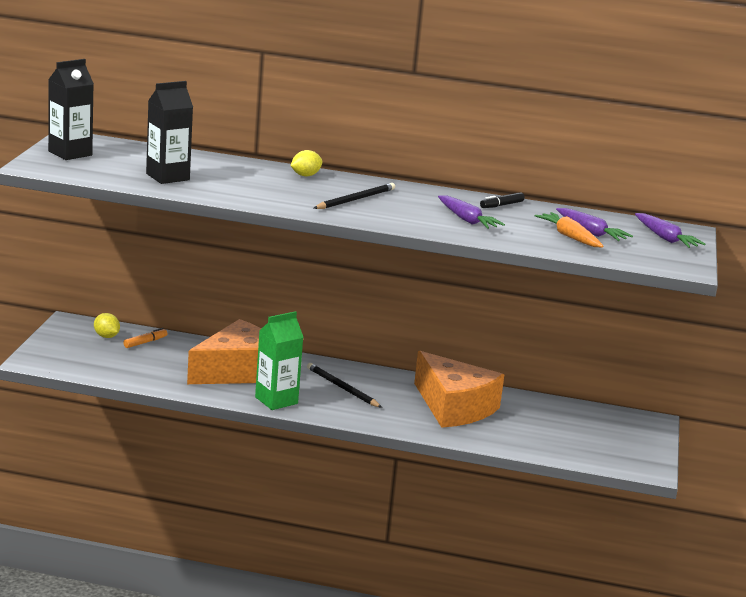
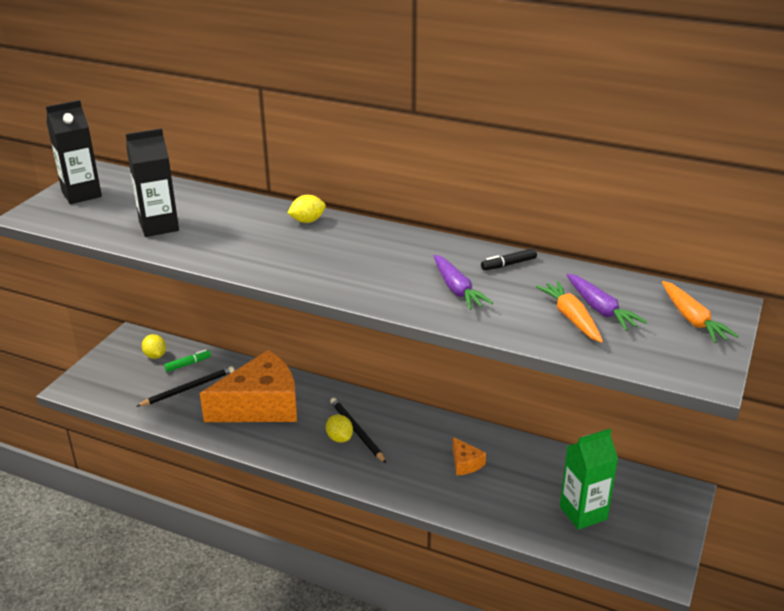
camera: 15 degrees right, 10 degrees up
orange marker [123,328,167,348] -> green marker [164,349,211,372]
green carton [255,311,303,410] -> green carton moved to [560,428,618,530]
black pencil [314,183,395,209] -> black pencil moved to [136,366,234,407]
orange cheese [414,351,504,428] -> orange cheese [453,437,486,476], size x0.40
purple carrot [635,213,705,248] -> orange carrot [662,281,738,343]
none -> yellow lemon [326,414,353,442]

